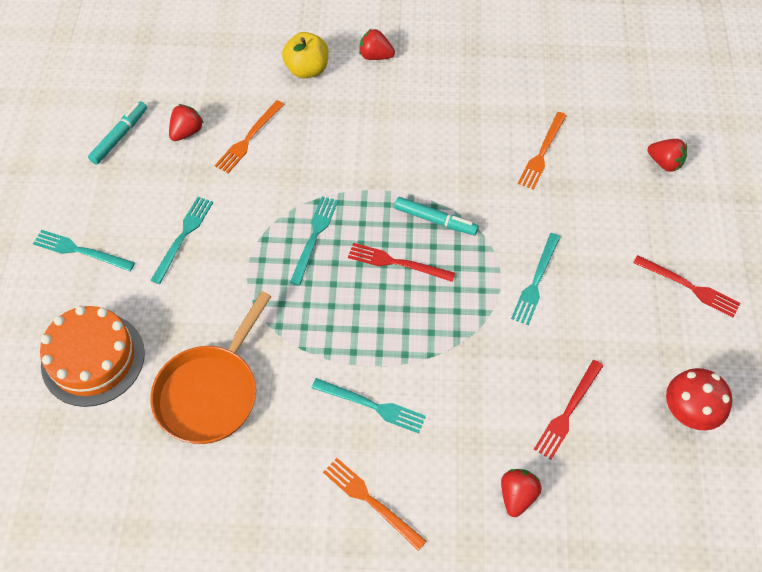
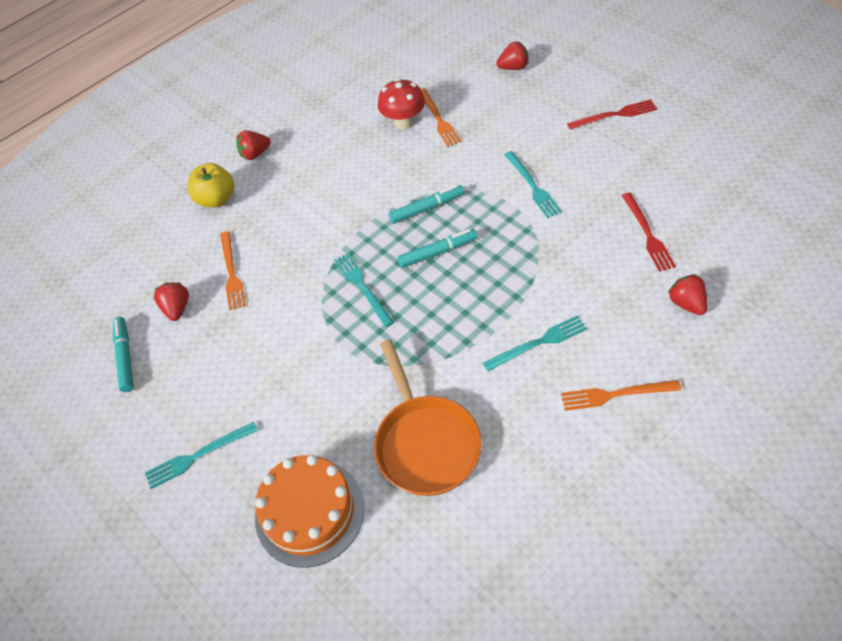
camera: 40 degrees left, 5 degrees down
turquoise fork [150,197,213,284] -> none
red fork [348,243,455,282] -> turquoise marker [397,229,478,268]
red mushroom [666,368,732,430] -> red mushroom moved to [378,78,425,130]

